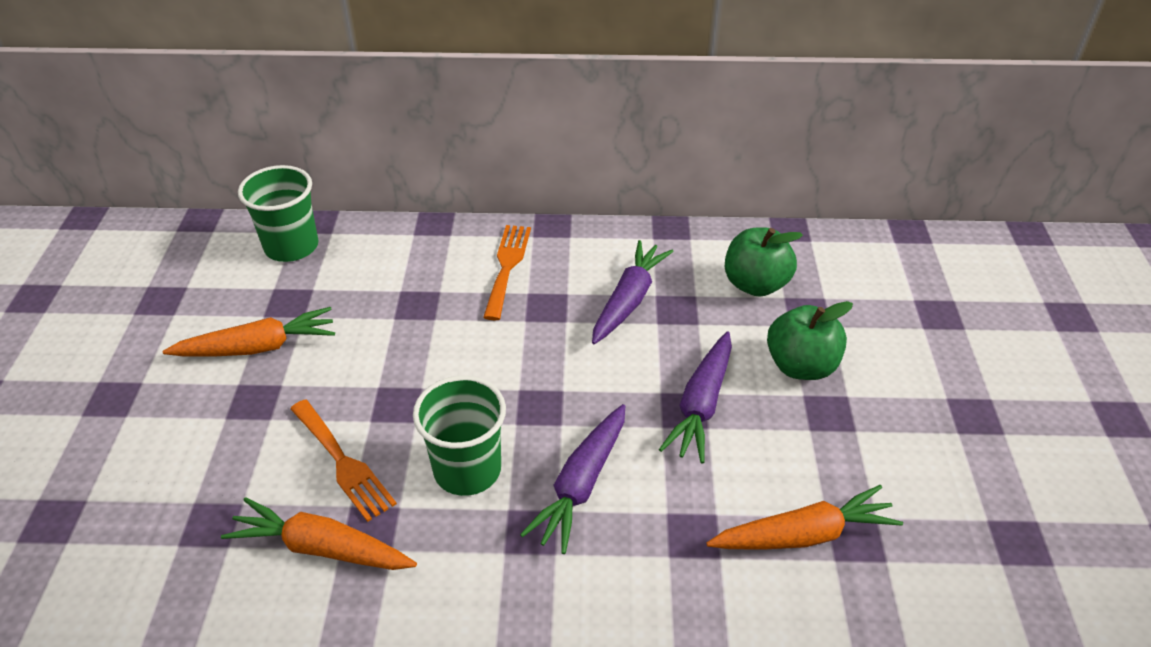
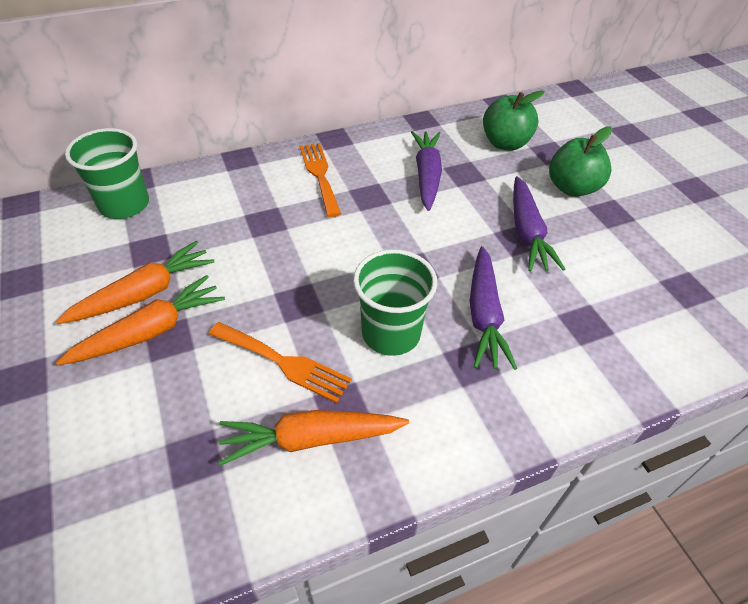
camera: 25 degrees left, 5 degrees up
orange carrot [706,485,903,550] -> orange carrot moved to [56,275,225,365]

